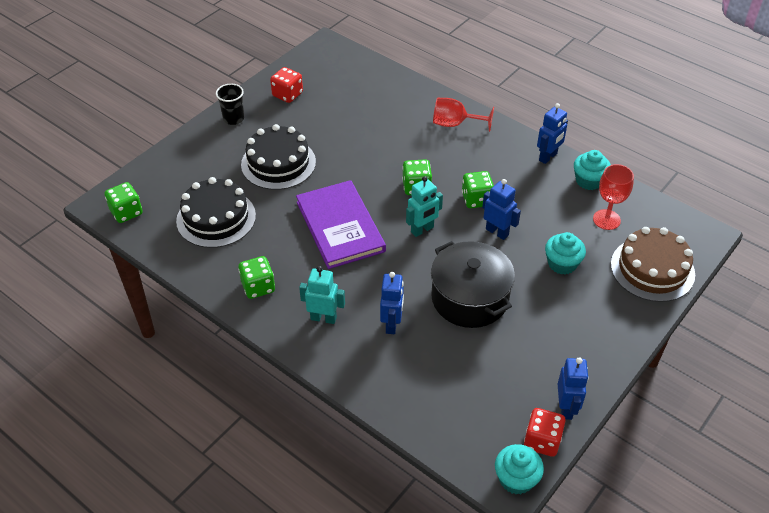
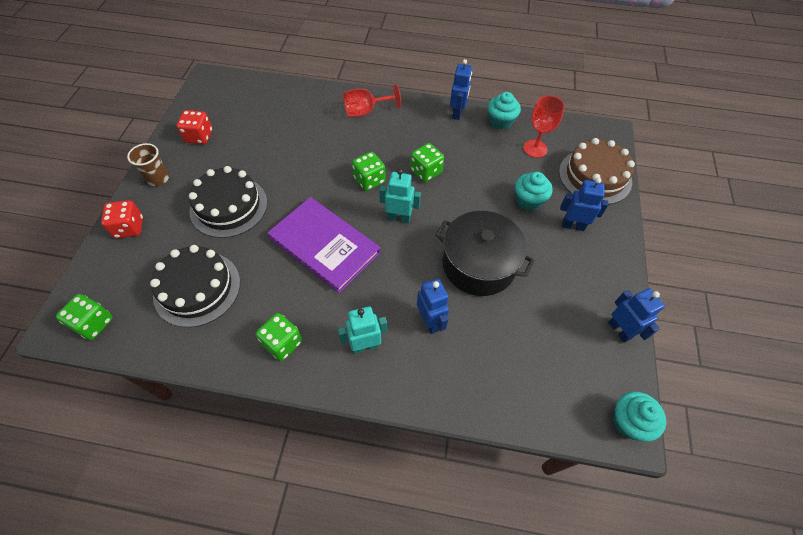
camera: 30 degrees left, 10 degrees up
black cup [216,84,244,125] -> brown cup [127,143,169,186]
turquoise robot [406,176,443,237] -> turquoise robot turned 105 degrees counterclockwise [379,169,421,223]
blue robot [482,179,521,240] -> blue robot moved to [560,178,608,231]
red dice [524,408,566,457] -> red dice moved to [101,200,143,238]

